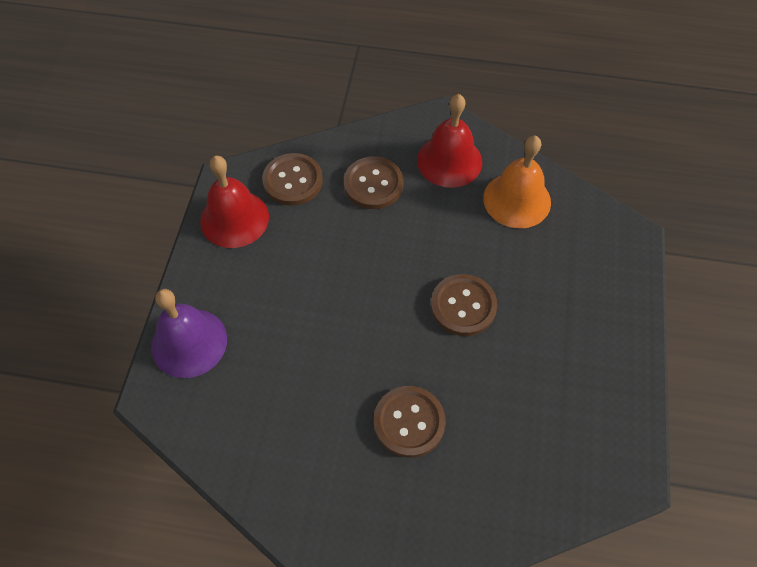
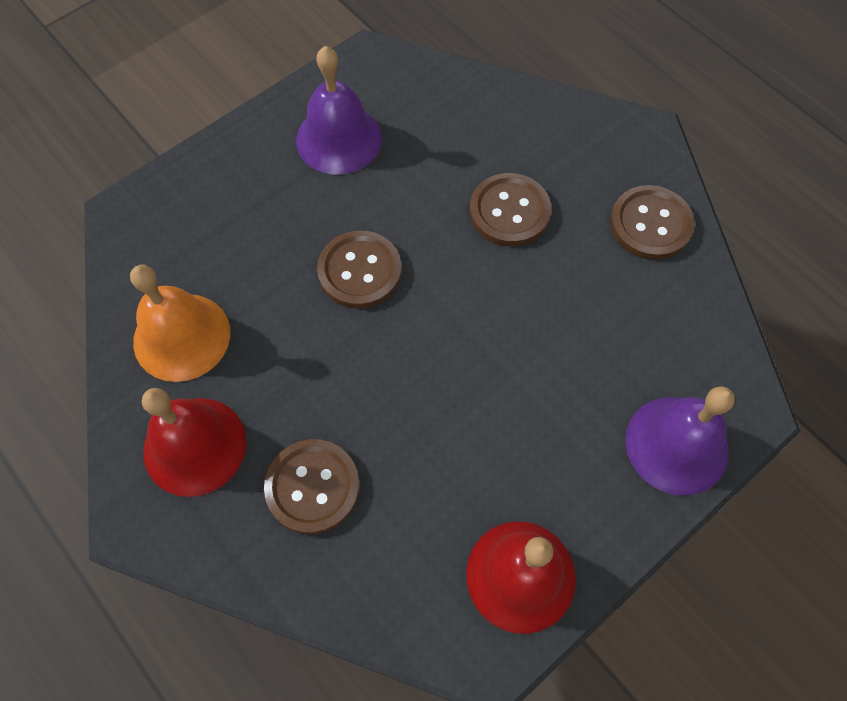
camera: 140 degrees left, 5 degrees up
brown button [262,153,323,206] -> brown button moved to [610,185,694,260]
none -> purple bell [296,46,382,175]

